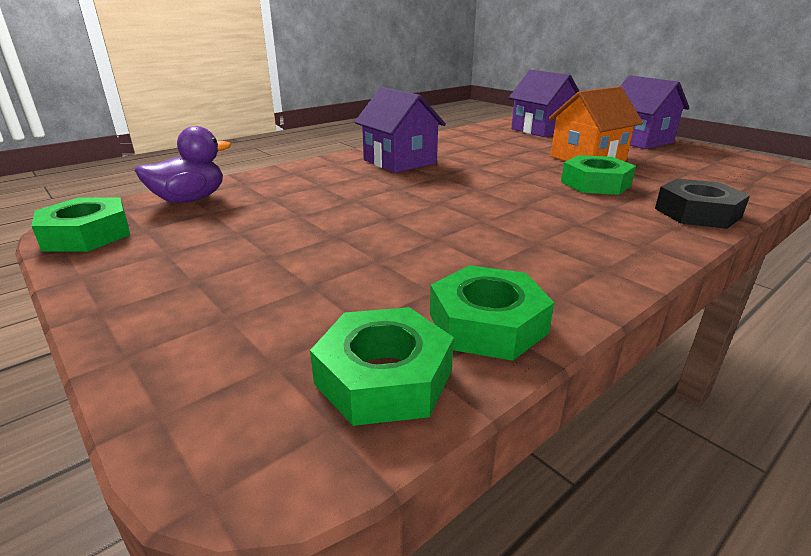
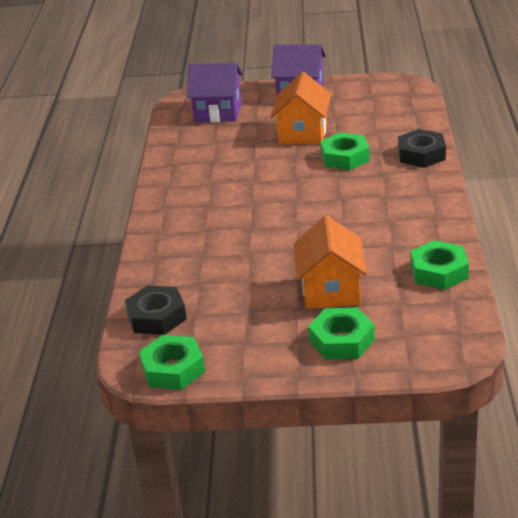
camera: 45 degrees left, 5 degrees up
purple duck [135,126,231,203] -> black nut [125,285,187,335]
green nut [310,307,454,426] -> green nut moved to [308,308,375,359]
purple house [355,87,446,173] -> none
none -> orange house [294,215,367,309]

